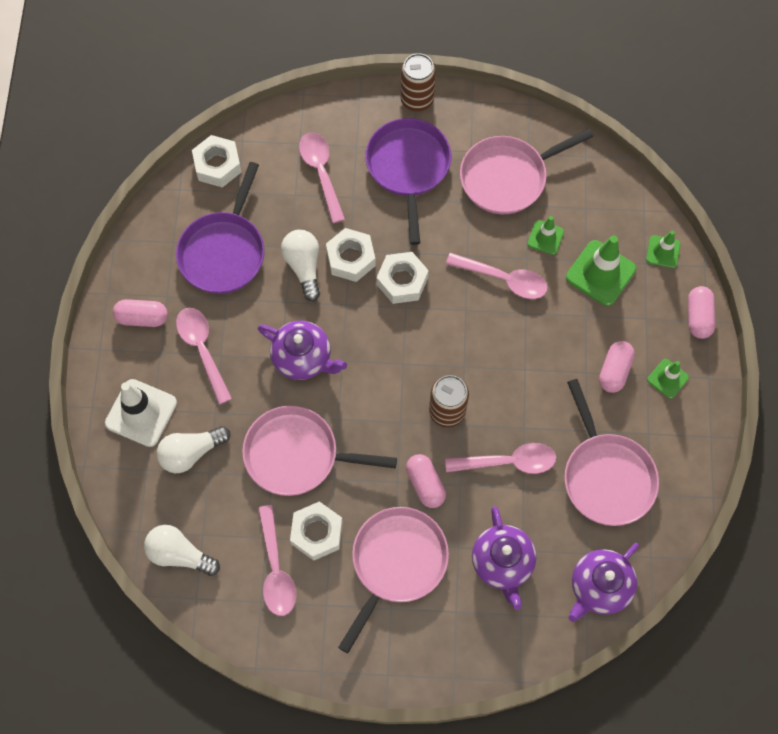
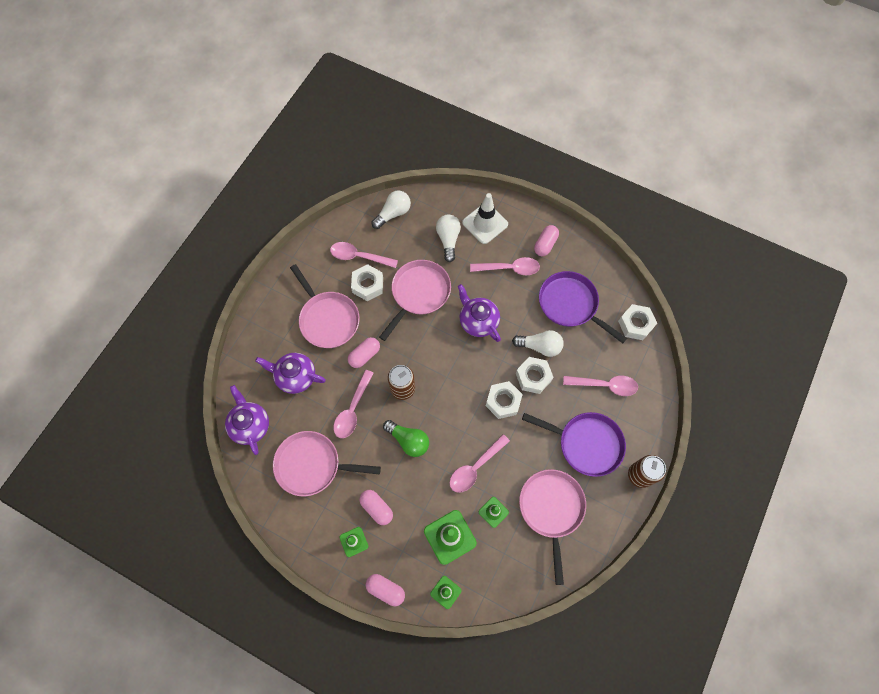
camera: 115 degrees right, 0 degrees up
purple teapot [258,321,347,380] -> purple teapot turned 90 degrees clockwise [458,284,501,342]
pink capsule [406,454,446,508] -> pink capsule turned 45 degrees counterclockwise [348,337,380,368]
none -> green light bulb [383,420,429,457]

